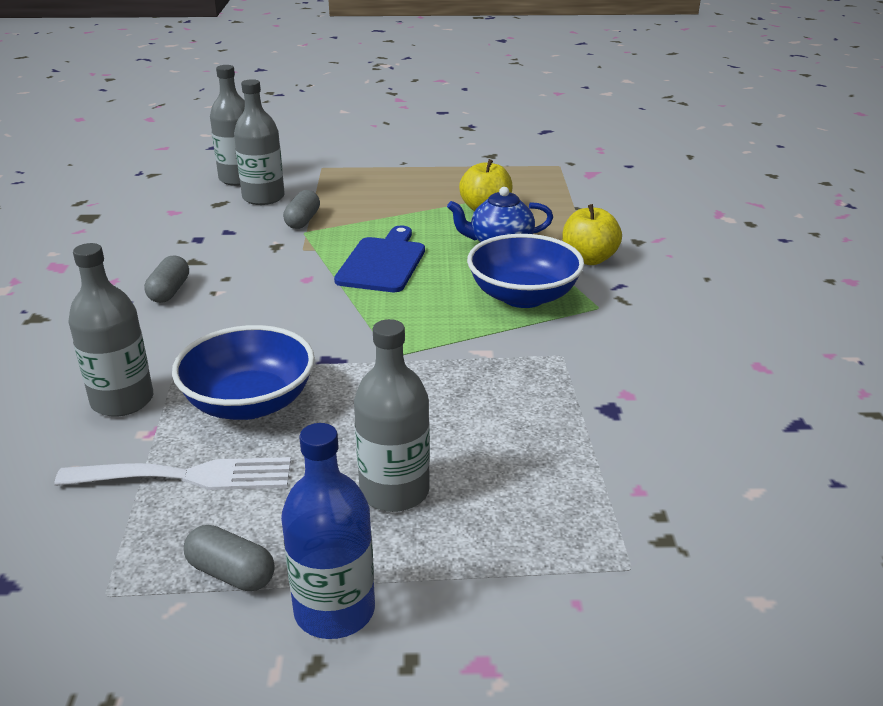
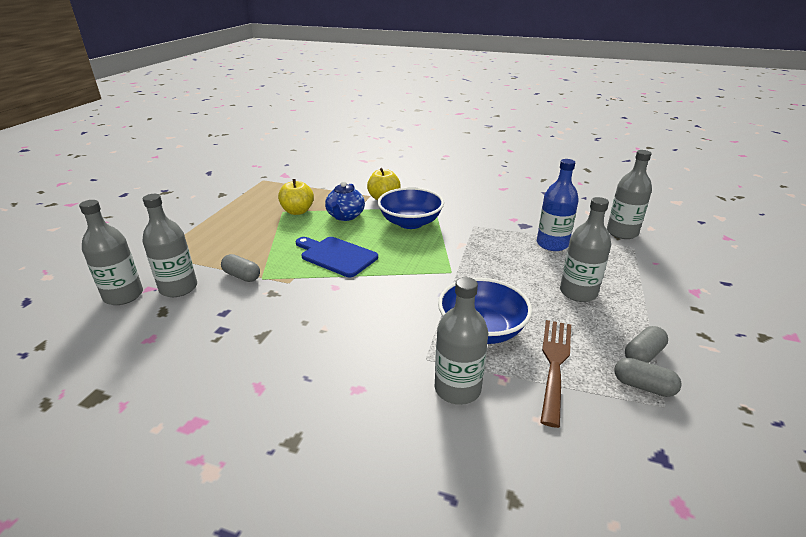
camera: 70 degrees left, 0 degrees up
white fork [55,457,291,490] -> brown fork [540,320,571,428]
grey capsule [144,256,189,303] -> grey capsule moved to [614,358,682,397]
blue bottle [281,423,375,639] -> blue bottle moved to [537,159,579,251]
none -> grey bottle [607,150,652,239]

